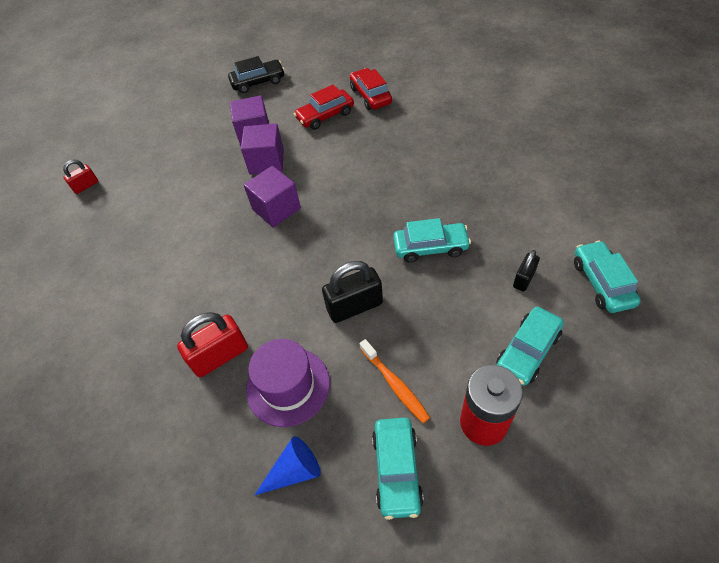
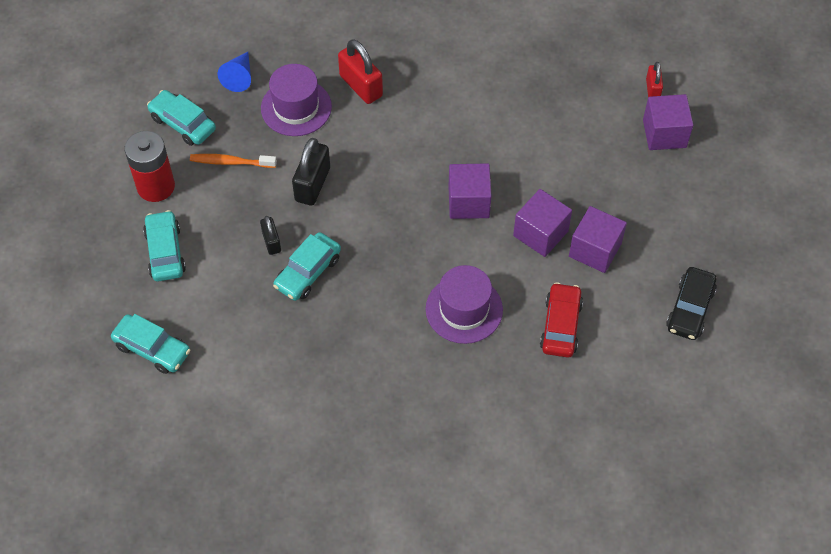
camera: 125 degrees right, 5 degrees up
red padlock [177,312,248,378] -> red padlock turned 45 degrees counterclockwise [338,39,383,104]
red car [350,68,392,110] -> none
black padlock [513,250,540,291] -> black padlock moved to [260,216,281,255]
none -> purple hat [426,265,503,344]
none -> purple cube [643,94,693,150]

